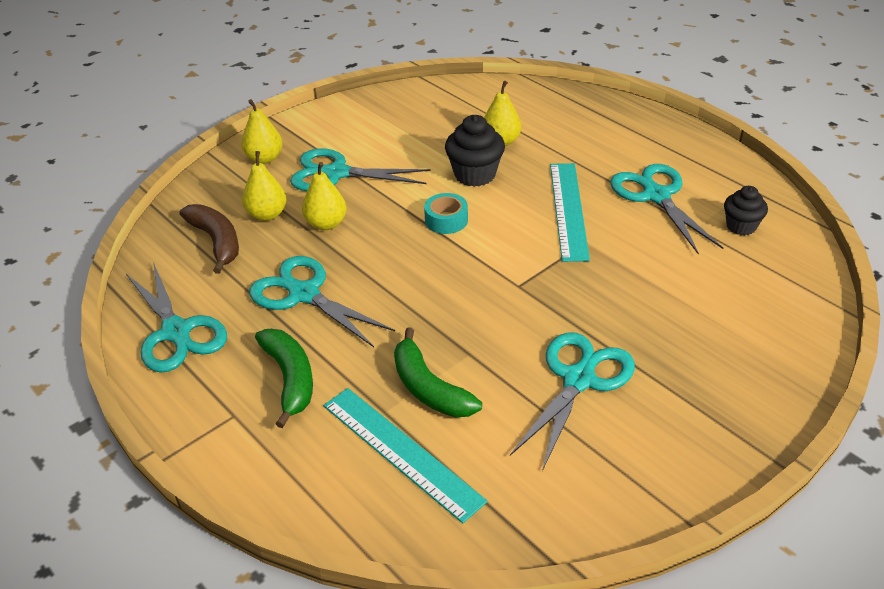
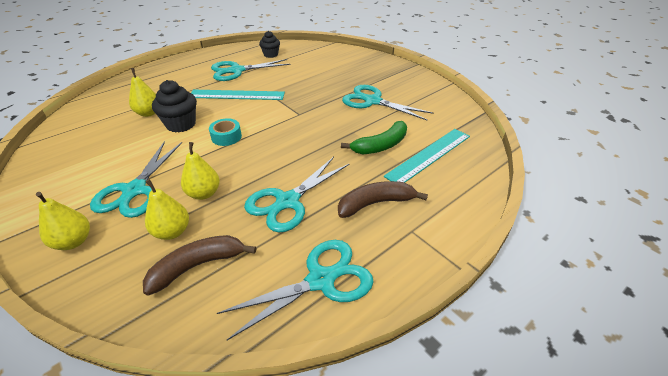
camera: 90 degrees left, 0 degrees up
green banana [255,329,313,428] -> brown banana [338,181,428,218]

